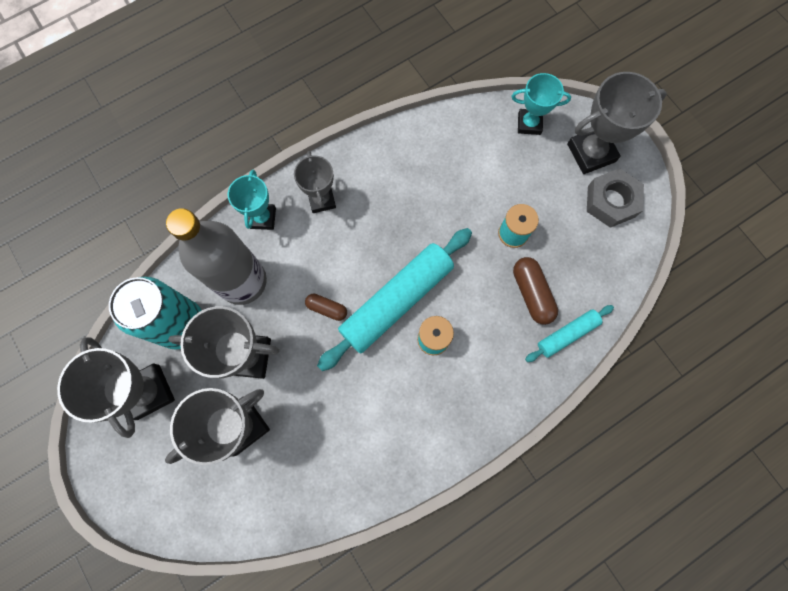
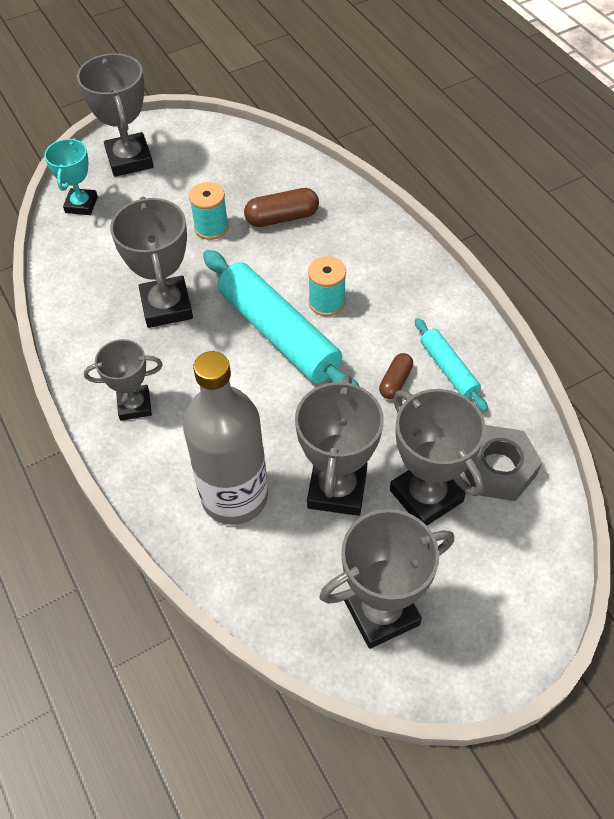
camera: 85 degrees left, 20 degrees down
turquoise can [109,277,202,350] -> none
turquoise trophy [228,169,276,230] -> none
brown capsule [305,294,347,321] -> brown capsule moved to [379,353,413,399]
turquoise rolling pin [525,305,614,362] -> turquoise rolling pin moved to [415,318,488,412]
grey nut [587,168,644,228] -> grey nut moved to [464,425,542,501]
none -> grey trophy [110,197,193,328]

